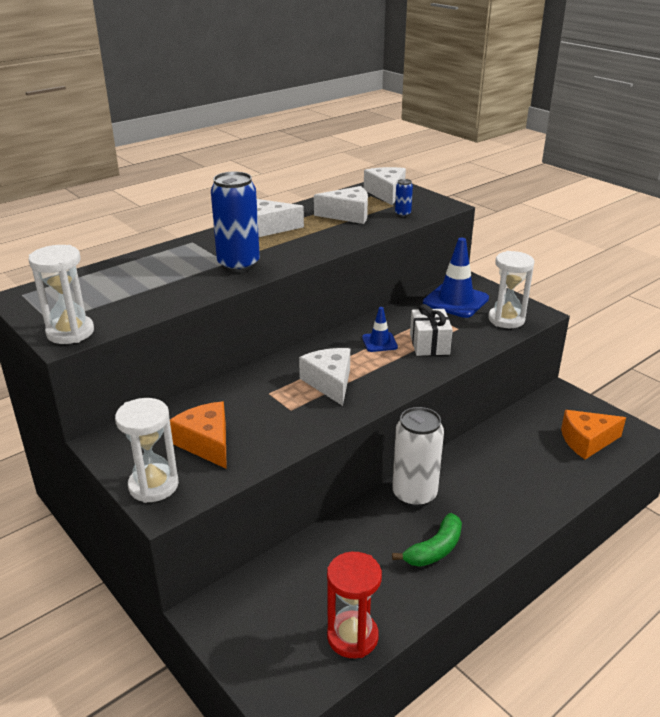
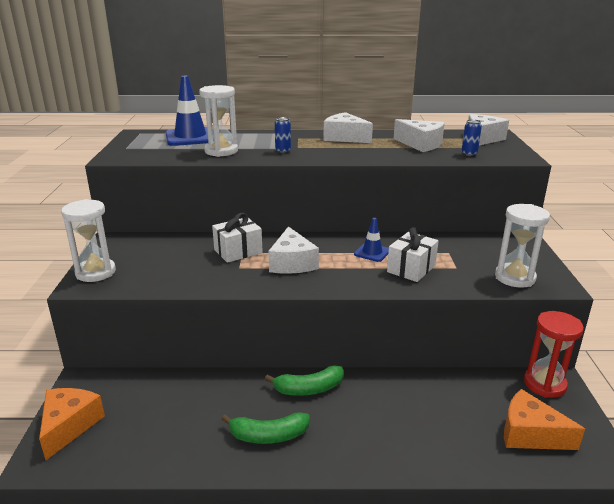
camera: 40 degrees right, 5 degrees down
white hourglass [28,245,94,344] -> white hourglass moved to [199,85,238,157]
orange cheese [170,401,227,469] -> orange cheese moved to [39,388,105,460]
blue can [211,171,260,272] -> blue can [275,117,291,153], size x0.44
white cheese [299,348,350,406] -> white cheese turned 150 degrees clockwise [268,226,319,274]
red hourglass [327,552,382,658] -> red hourglass moved to [524,311,584,398]
white can [392,407,444,507] -> green banana [265,365,344,396]
blue traffic cone [423,238,489,318] -> blue traffic cone moved to [165,76,208,146]
none -> white gift [212,213,263,263]

